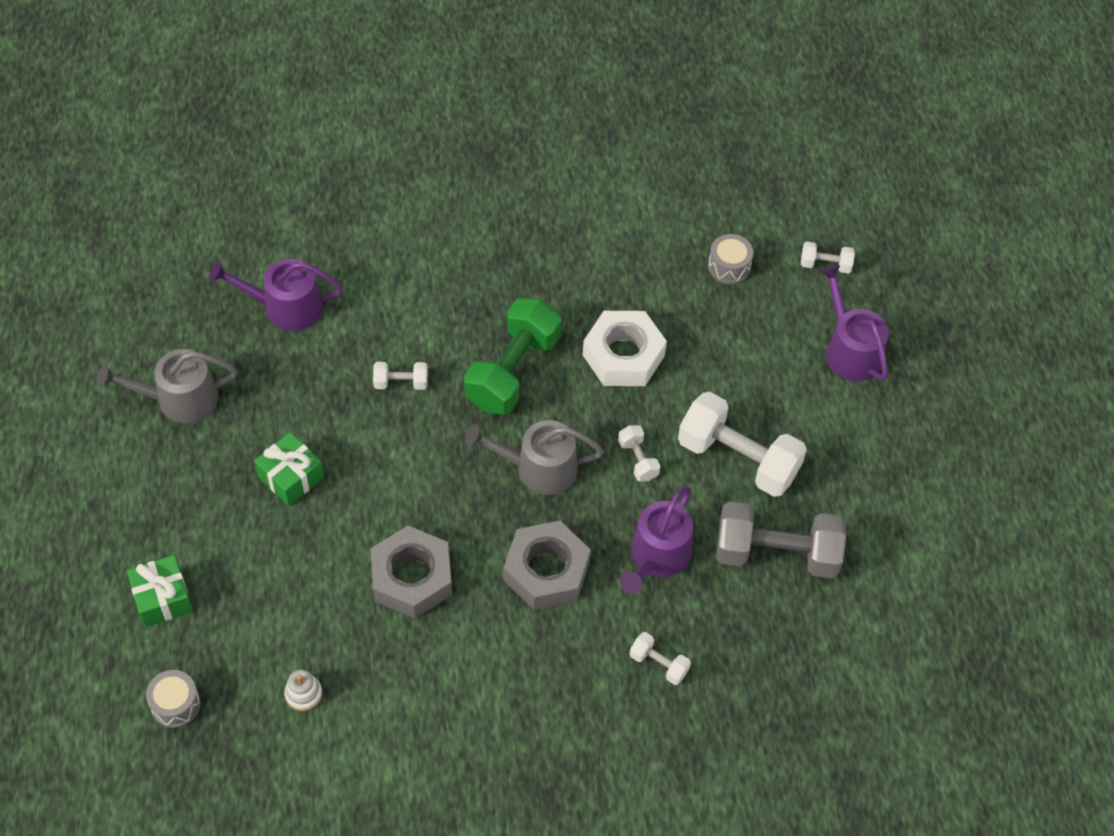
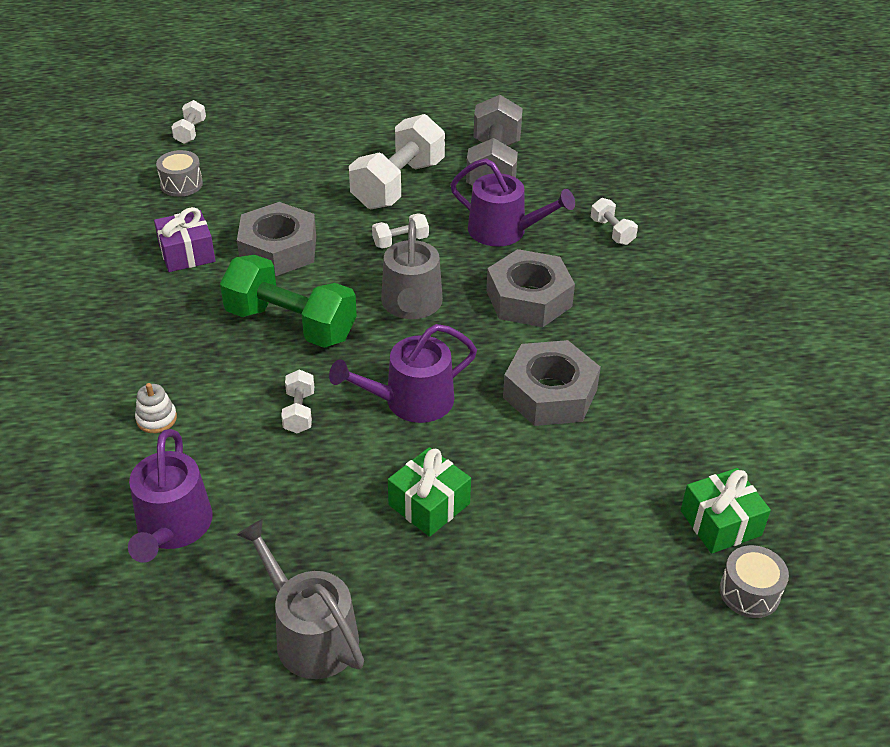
camera: 90 degrees left, 15 degrees down
grey watering can [97,349,237,423] -> grey watering can turned 150 degrees clockwise [237,519,364,679]
green gift [127,555,193,627] -> green gift moved to [681,468,771,554]
white stacking toy [284,670,322,711] -> white stacking toy moved to [135,383,177,433]
white nut [583,311,667,386] -> grey nut [237,202,316,276]
white dumbbell [630,632,691,685] -> white dumbbell turned 60 degrees counterclockwise [591,198,638,245]
purple watering can [820,265,889,382] -> purple watering can moved to [329,324,477,423]
none -> purple gift [154,207,215,272]

